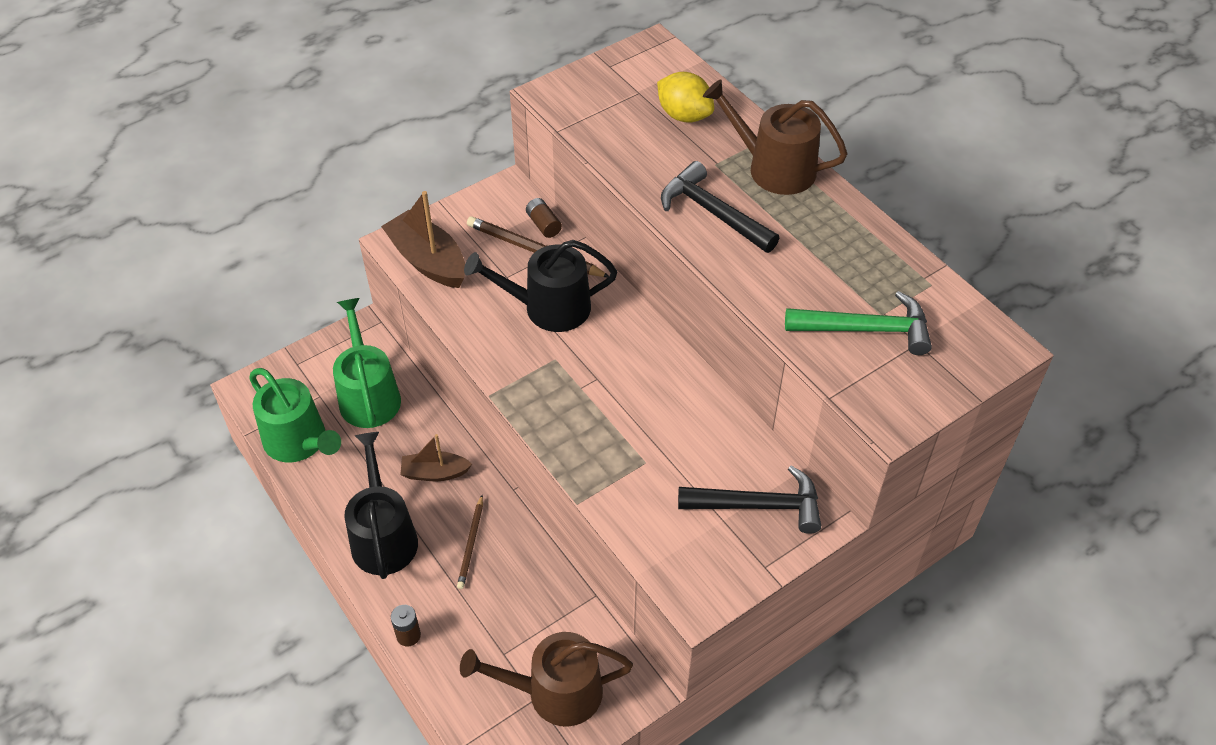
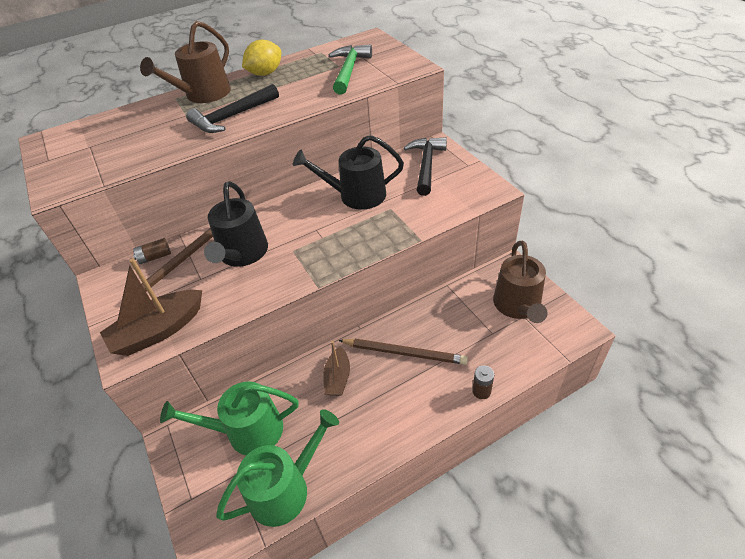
camera: 80 degrees left, 5 degrees down
black watering can [344,432,418,579] -> black watering can moved to [293,135,404,210]
brown pencil [457,495,483,589] -> brown pencil [338,339,468,365], size x1.63
yellow lemon [657,72,714,123] -> yellow lemon moved to [242,40,281,76]

